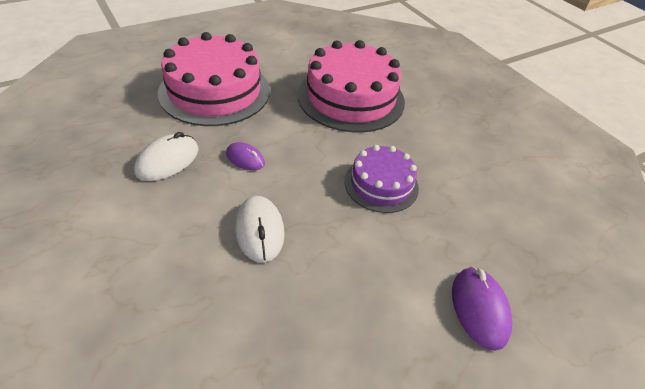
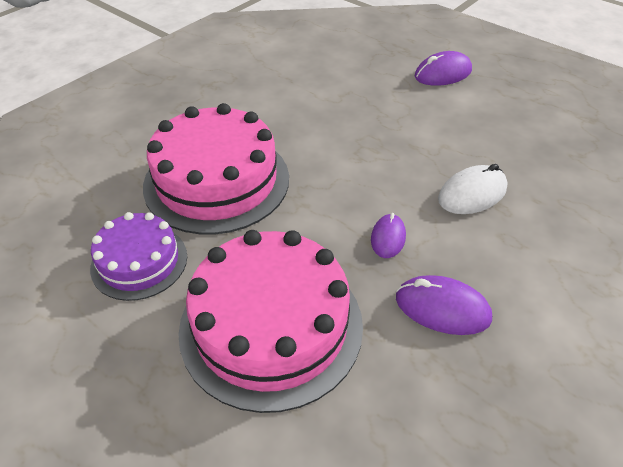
camera: 105 degrees left, 0 degrees up
white mouse [134,132,199,181] -> purple mouse [396,275,492,335]
purple cake [344,145,419,213] -> purple cake moved to [90,212,187,301]

